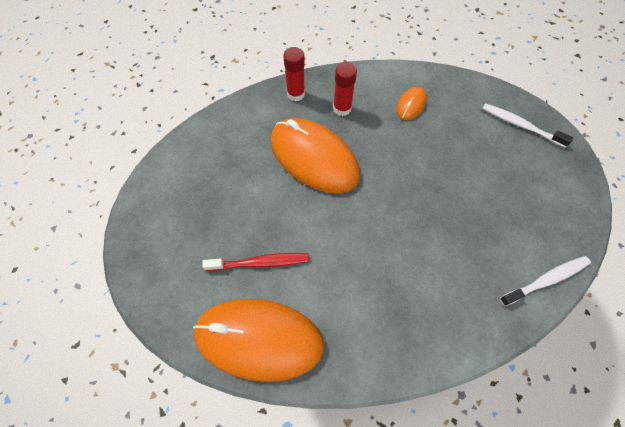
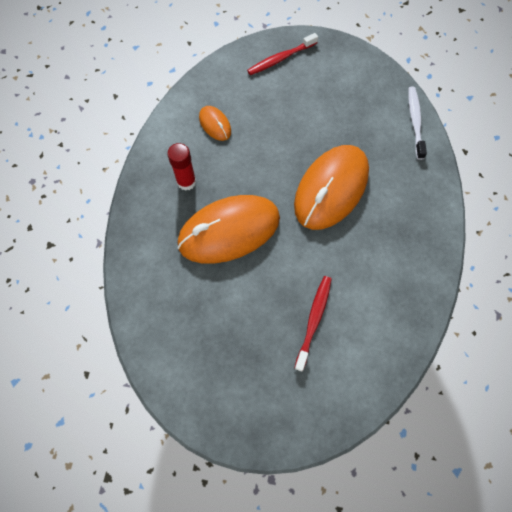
camera: 65 degrees left, 5 degrees up
orange mouse [193,299,324,382] -> orange mouse moved to [294,145,369,230]
red glue stick [283,47,305,101] -> none
white toothbrush [482,103,573,148] -> red toothbrush [247,33,318,75]

